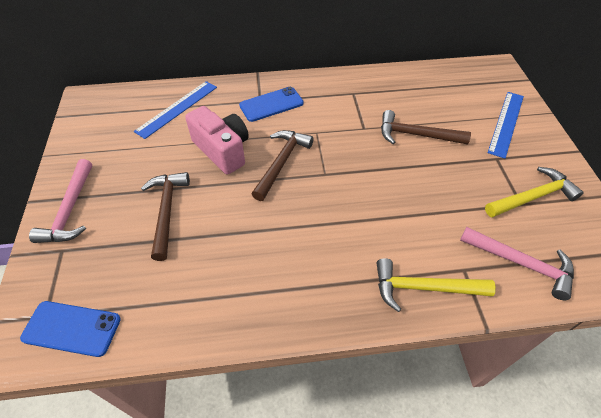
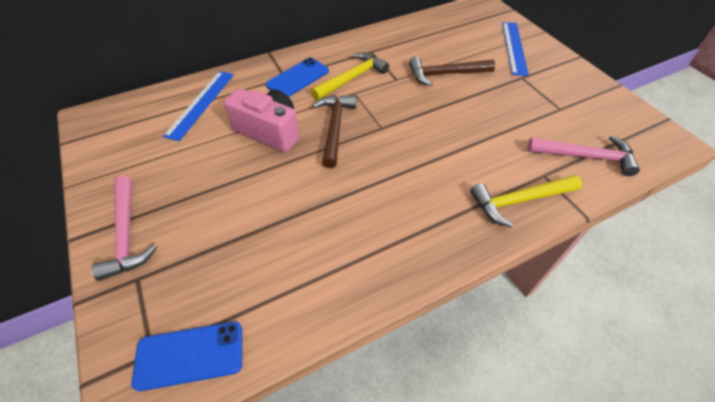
camera: 20 degrees left, 0 degrees up
brown hammer [141,172,190,261] -> none
yellow hammer [485,167,584,218] -> yellow hammer moved to [311,53,389,100]

